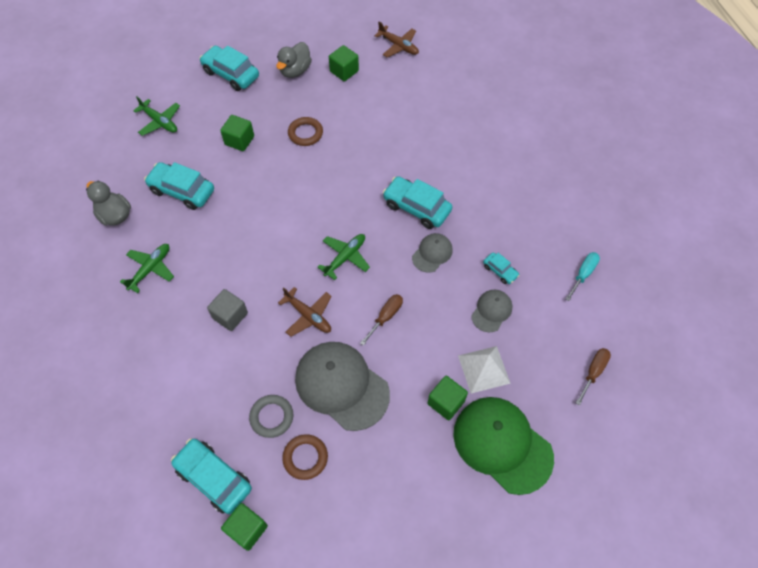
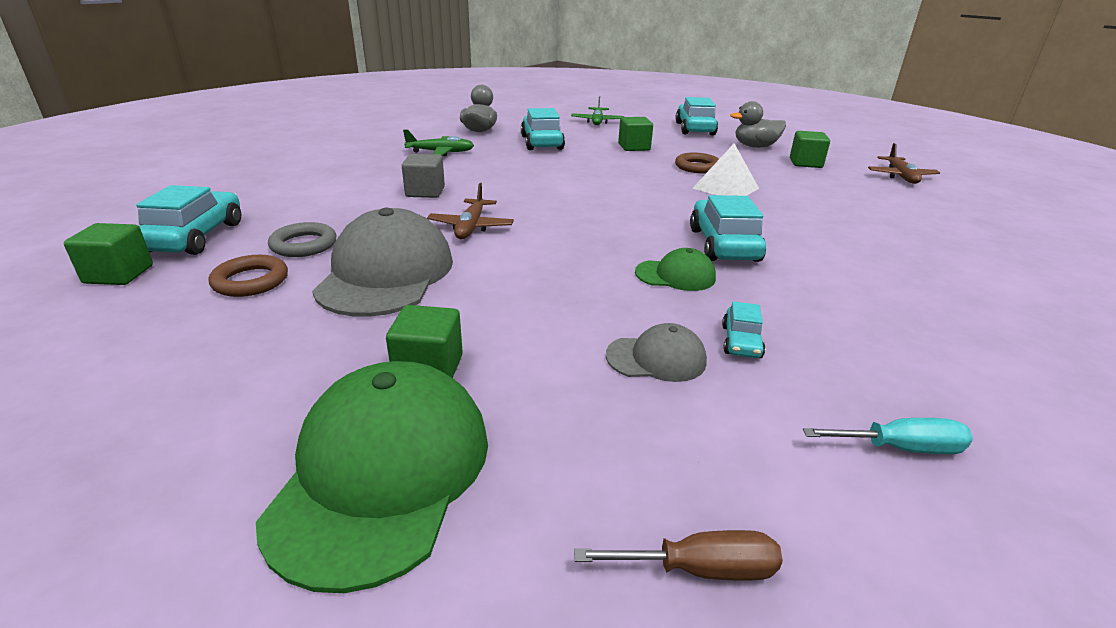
camera: 55 degrees right, 30 degrees down
green plane [317,234,370,280] -> none
brown screwdriver [360,294,403,346] -> none
grey cap [412,233,453,273] -> green cap [635,248,716,291]
white pyramid [458,346,511,393] -> white pyramid moved to [693,143,759,196]

